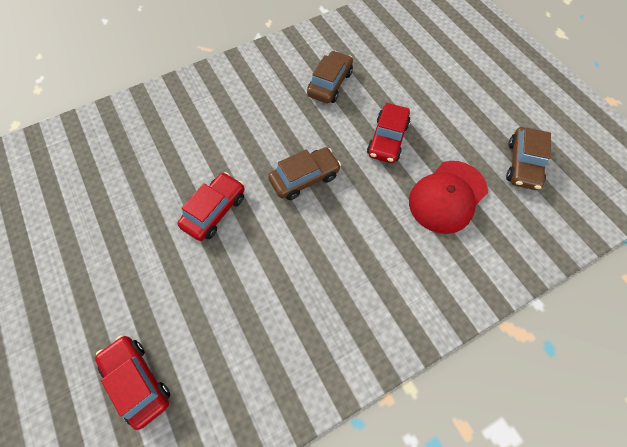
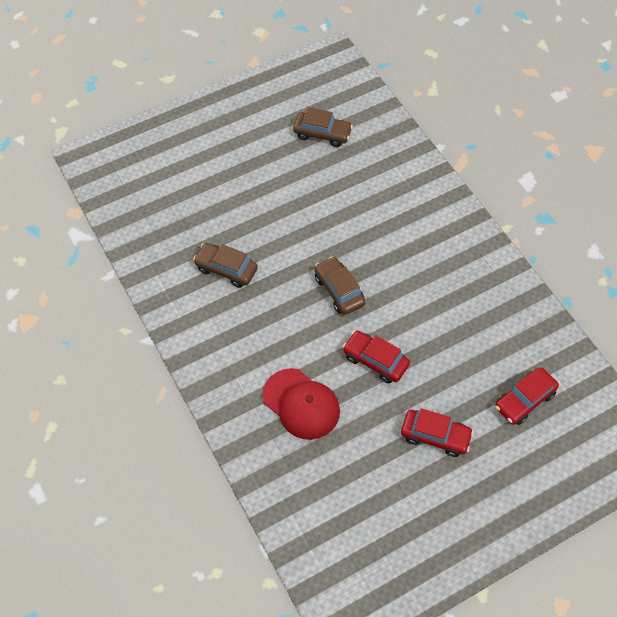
camera: 90 degrees left, 5 degrees down
red car [367,103,410,163] -> red car moved to [401,408,474,457]
red cap [409,161,488,234] -> red cap moved to [263,368,340,440]

